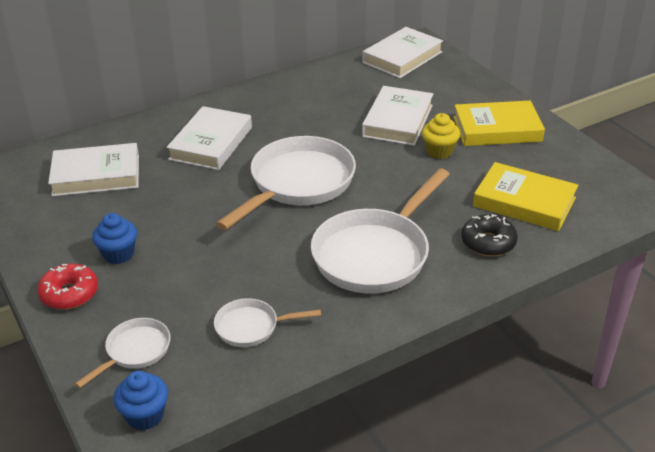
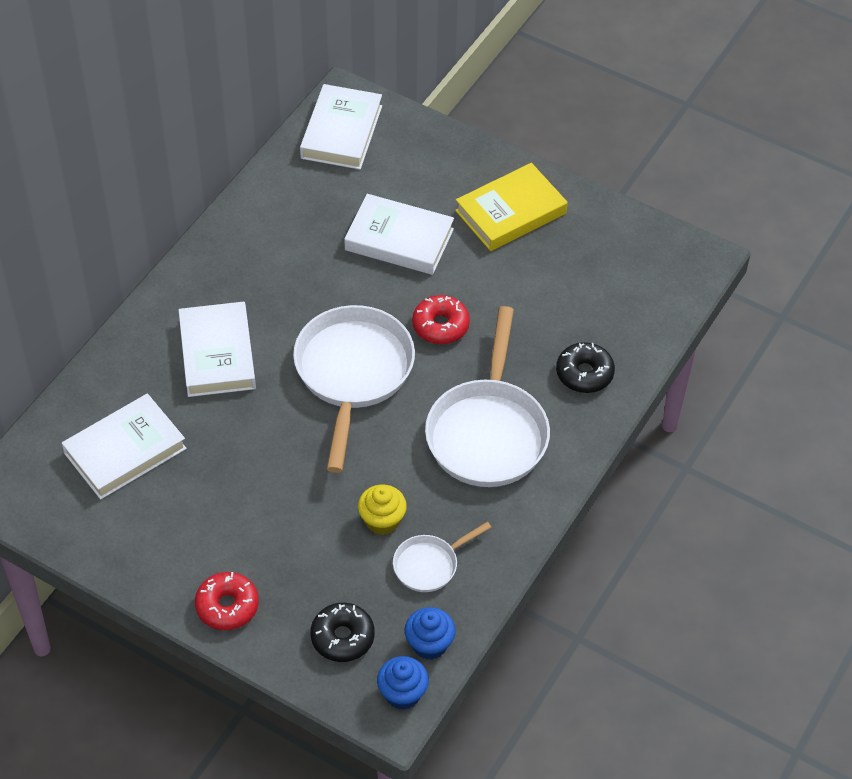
camera: 30 degrees left, 15 degrees up
white pan [75,318,170,388] -> black donut [310,603,375,662]
blue cupcake [92,213,137,264] -> blue cupcake moved to [405,607,456,660]
white book [362,86,433,146] -> white book turned 60 degrees counterclockwise [344,194,454,275]
yellow cupcake [422,113,460,159] -> yellow cupcake moved to [358,485,407,535]
yellow book [473,162,579,231] -> none
none -> red donut [412,295,470,344]

